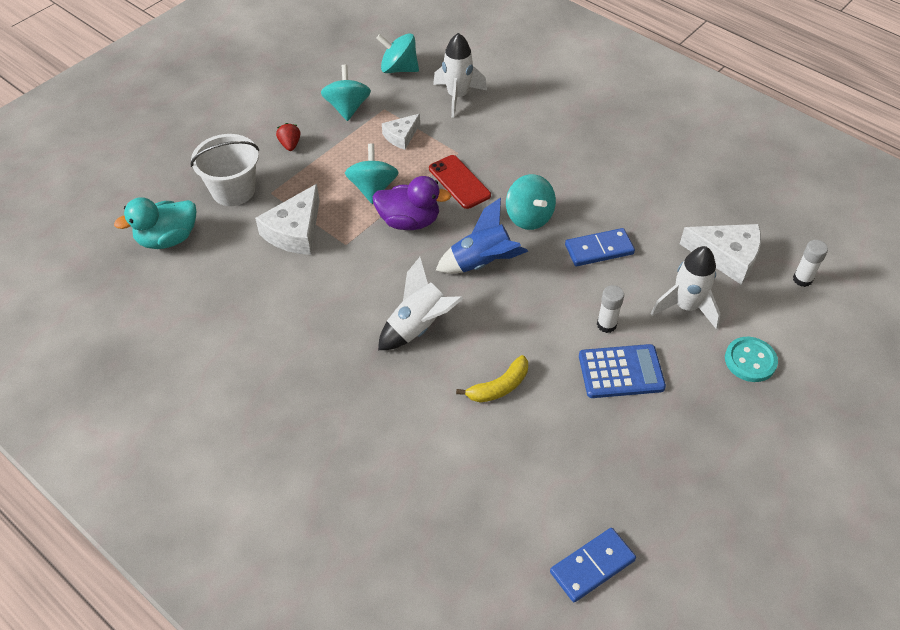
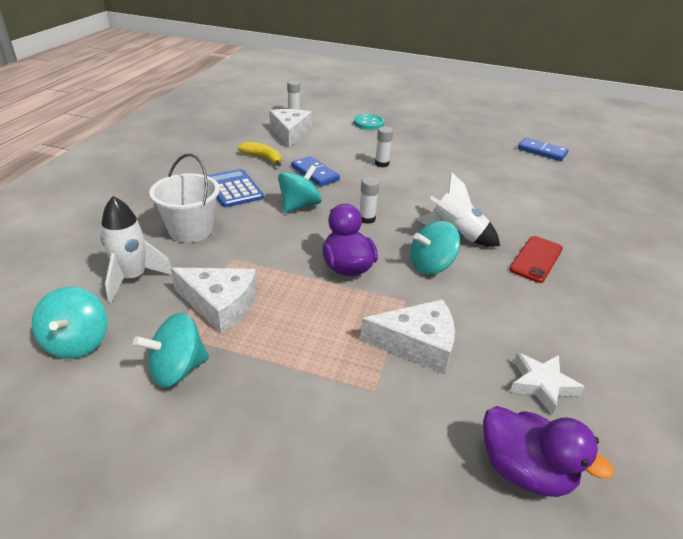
camera: 115 degrees left, 15 degrees down
turquoise duck [114,197,196,249] -> purple duck [483,406,614,497]
white bucket [191,134,259,206] -> white bucket moved to [149,154,220,243]
red strawberry [276,123,300,151] -> none
turquoise spinning top [345,144,399,204] -> turquoise spinning top moved to [410,221,460,274]
white cheese [382,114,420,150] -> white cheese [171,267,257,333], size x1.66
red phone [429,155,491,209] -> red phone moved to [509,236,563,283]
blue rocket [436,197,528,274] -> white glue stick [360,177,380,224]
yellow banana [456,355,528,402] -> yellow banana moved to [238,142,281,166]
blue calculator [579,344,666,398] -> blue calculator moved to [207,169,264,207]
white rocket [651,246,721,329] -> none
none -> white star [510,352,585,415]

